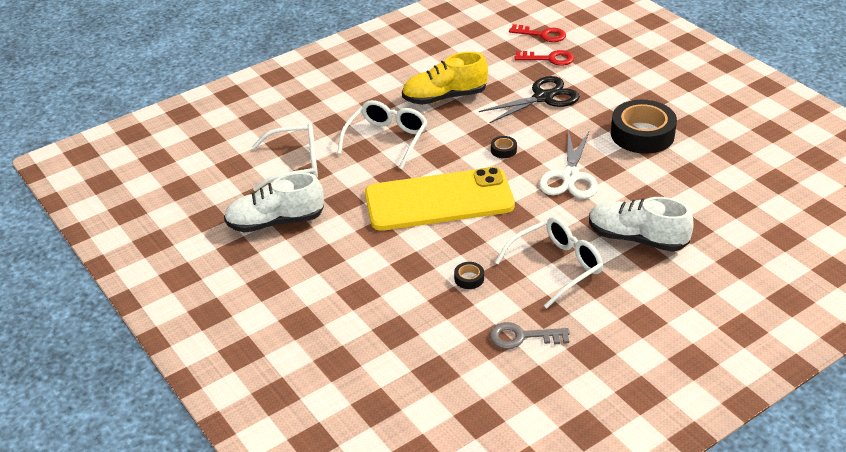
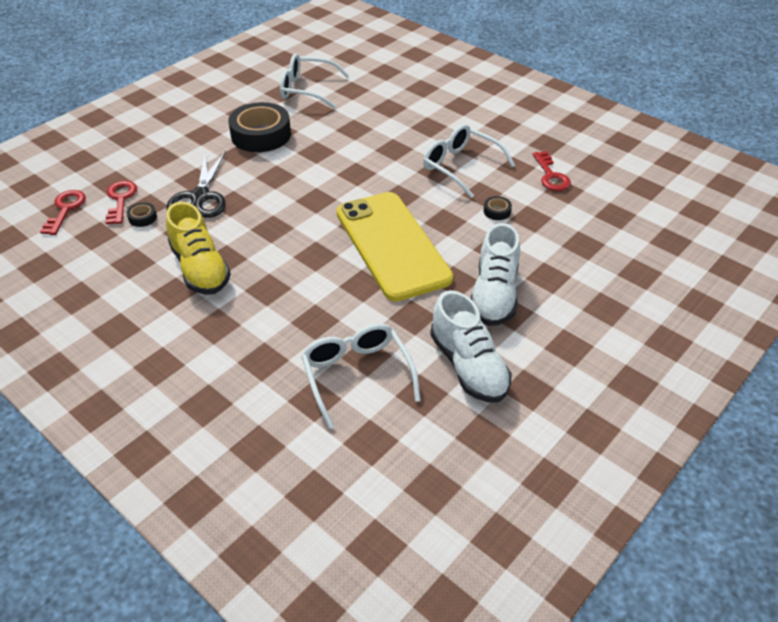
camera: 105 degrees left, 5 degrees up
white glasses [337,100,428,169] -> white glasses moved to [280,53,350,108]
black scissors [479,76,580,123] -> black scissors turned 135 degrees counterclockwise [166,151,226,218]
grey key [490,322,570,349] -> red key [533,151,571,191]
black tape [491,136,517,158] -> black tape moved to [127,202,157,227]
white scissors [539,130,598,199] -> none
white shoe [589,197,694,252] -> white shoe moved to [471,223,520,326]

